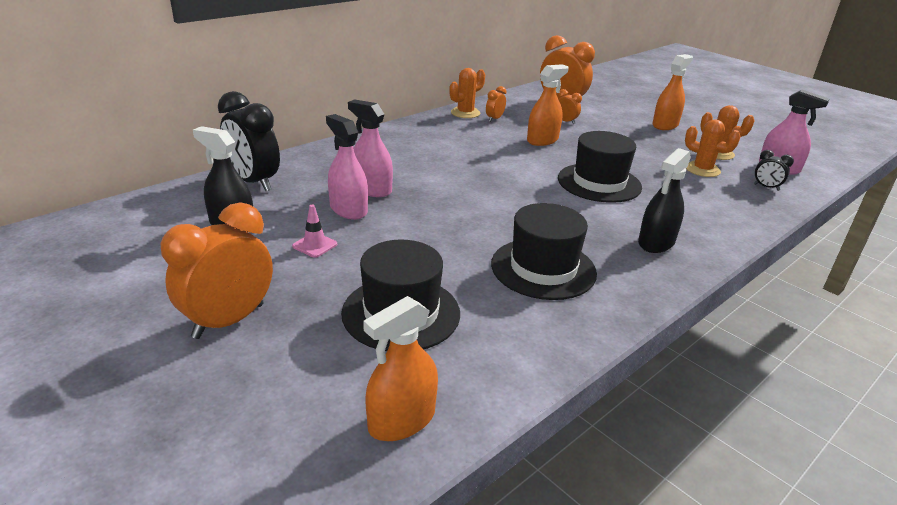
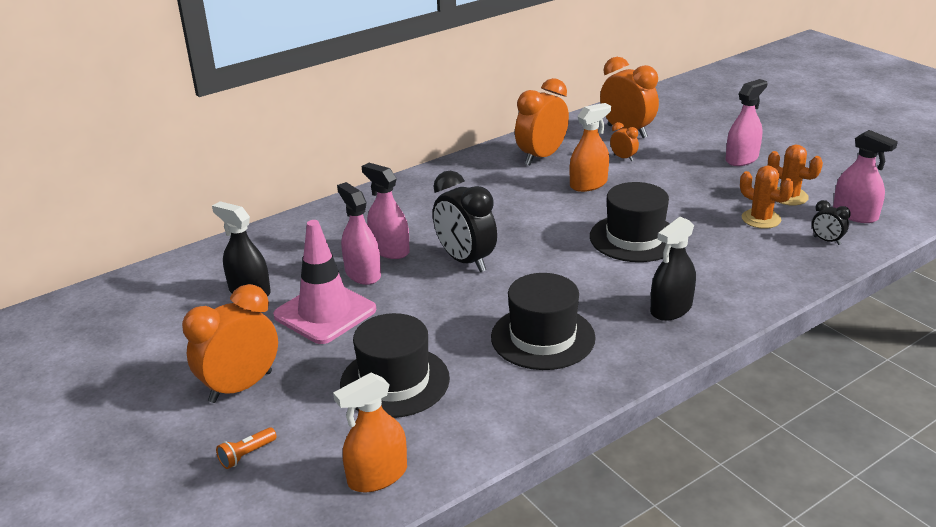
camera: 10 degrees right, 0 degrees up
black clock [218,91,280,191] -> black clock moved to [433,171,497,272]
pink traffic cone [292,205,337,258] -> pink traffic cone [273,220,376,344], size x2.39
orange cactus [449,68,485,118] -> none
orange clock [486,86,507,122] -> orange clock [515,78,569,165], size x2.15
orange spray bottle [652,54,693,130] -> pink spray bottle [725,79,768,166]
none -> orange flashlight [216,427,277,469]

